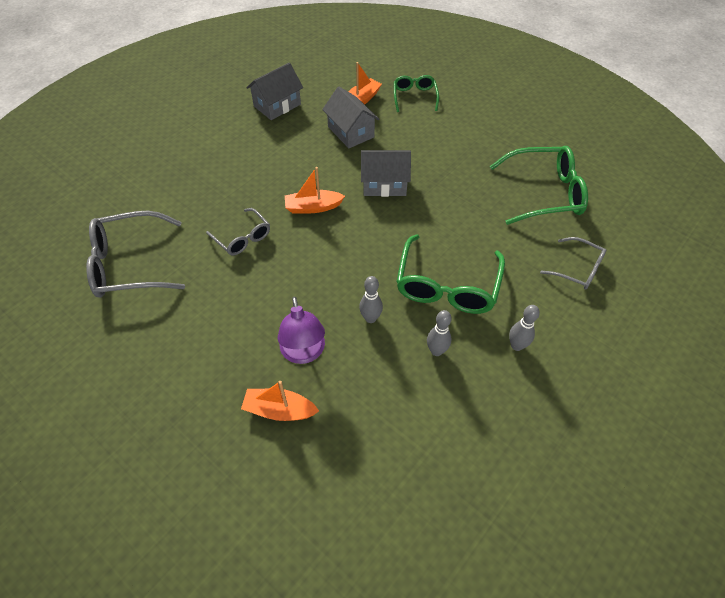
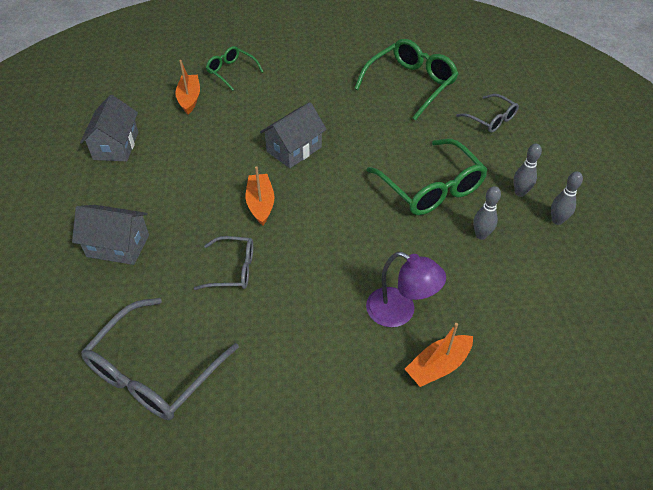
camera: 45 degrees left, 5 degrees down
orange boat [285,167,345,213] -> orange boat turned 135 degrees clockwise [246,166,274,226]
grey house [322,87,380,148] -> grey house moved to [72,205,149,265]
grey bowling pin [359,276,383,323] -> grey bowling pin moved to [551,171,583,225]
grey glasses [540,237,606,289] -> grey glasses turned 60 degrees clockwise [456,94,519,133]

